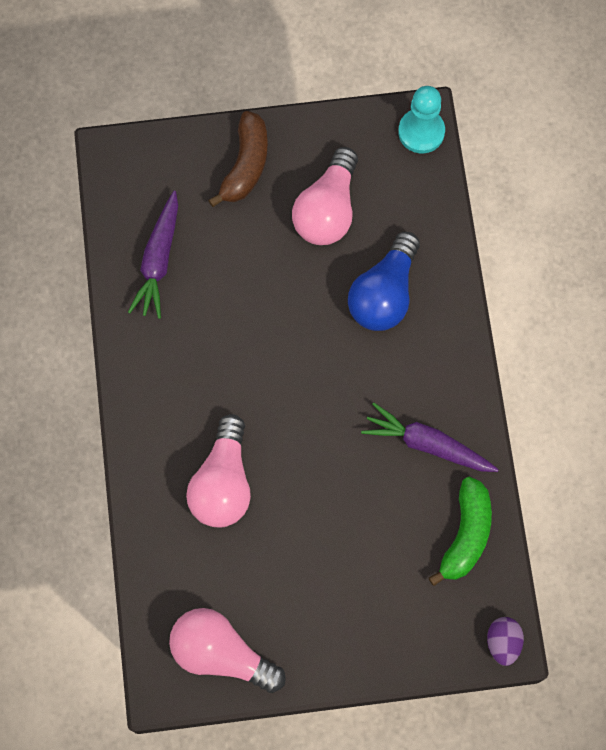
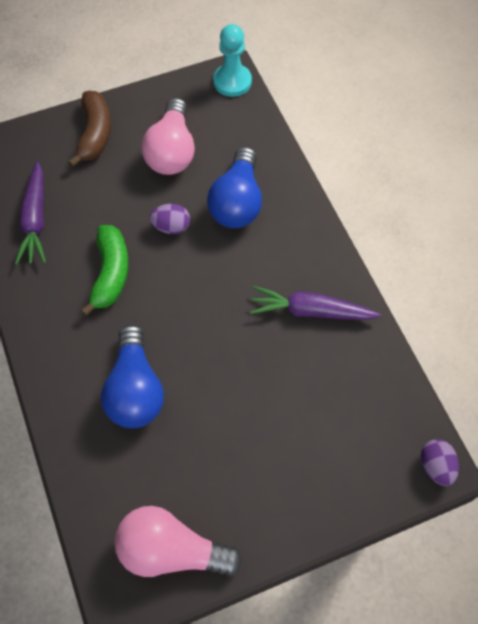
camera: 15 degrees left, 10 degrees down
pink light bulb [186,414,251,527] -> blue light bulb [101,325,164,428]
green banana [429,477,492,586] -> green banana moved to [81,225,129,316]
none -> purple egg [149,204,190,234]

